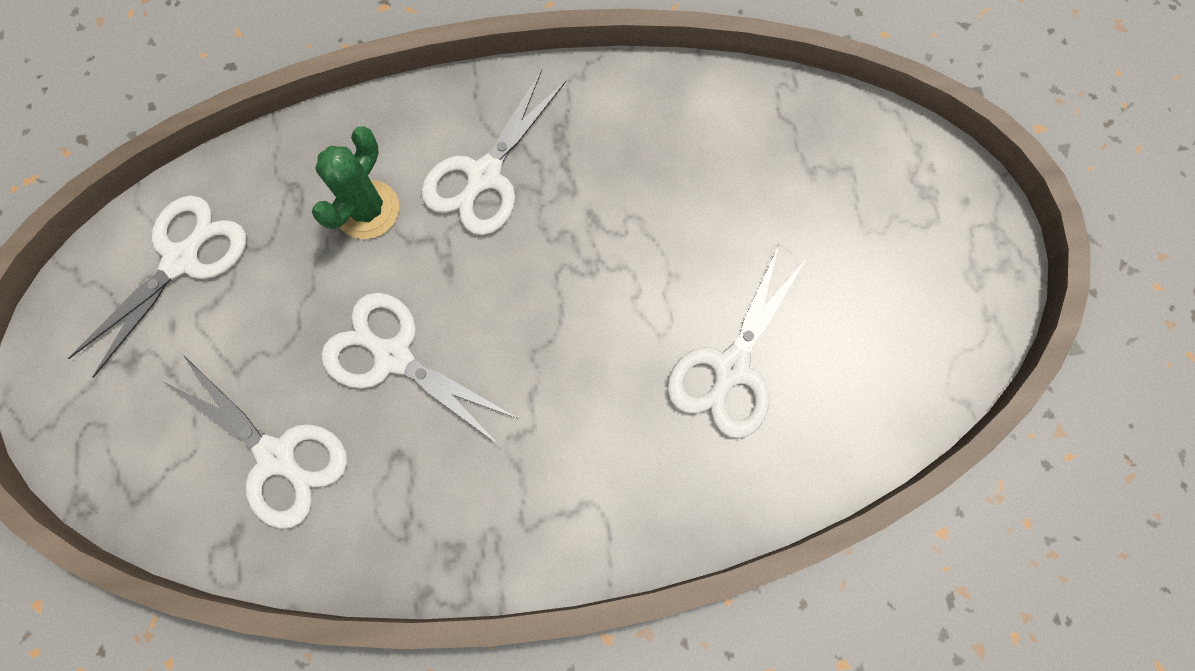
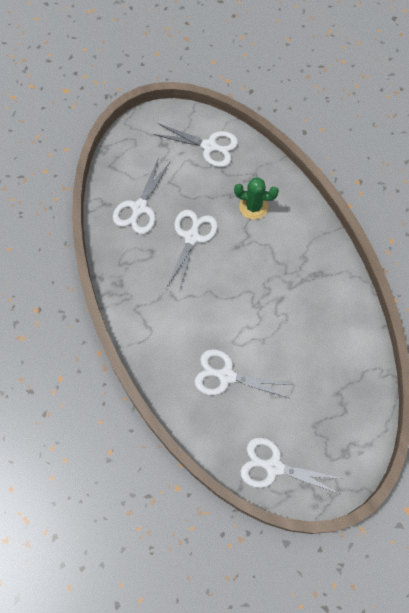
camera: 75 degrees right, 5 degrees down
white scissors [421,70,566,235] -> white scissors moved to [240,437,343,494]

